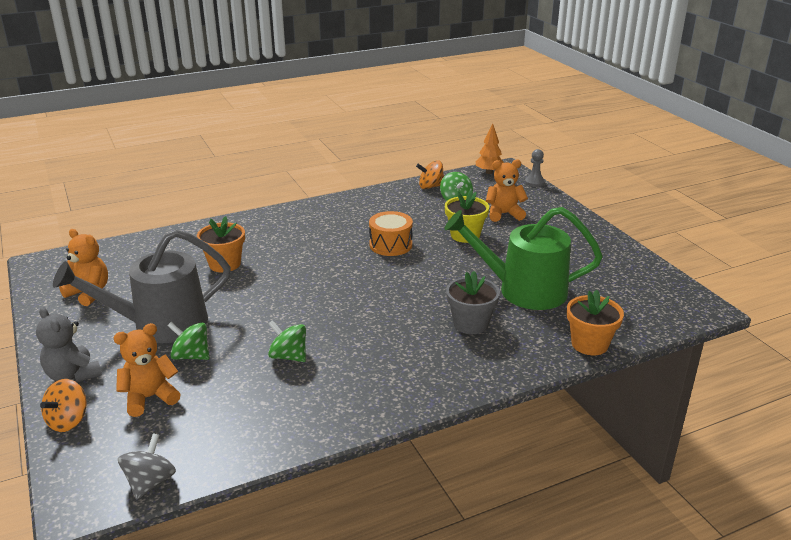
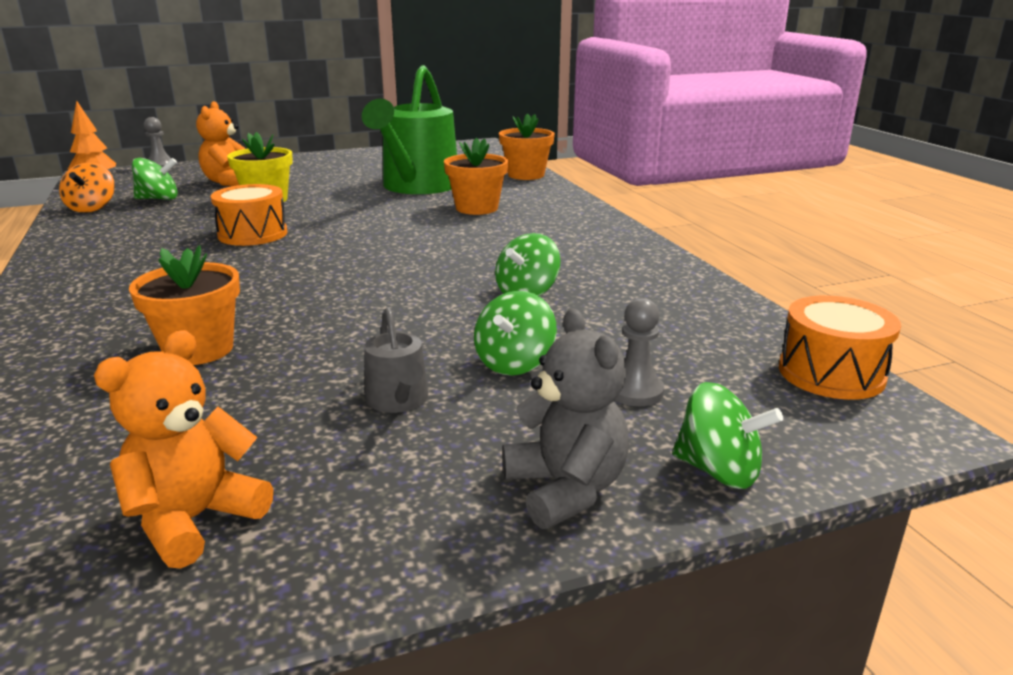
camera: 85 degrees left, 5 degrees down
grey teddy bear [36,307,102,382] -> grey teddy bear turned 75 degrees counterclockwise [502,308,629,529]
orange spinning top [40,379,86,432] -> green spinning top [672,382,783,489]
grey watering can [53,229,231,343] -> grey watering can [364,307,428,413], size x0.42
orange teddy bear [113,323,181,417] -> grey pawn [615,298,664,406]
grey spinning top [118,433,176,499] -> orange drum [779,296,901,400]
grey flower pot [446,271,500,334] -> orange flower pot [444,138,508,215]

